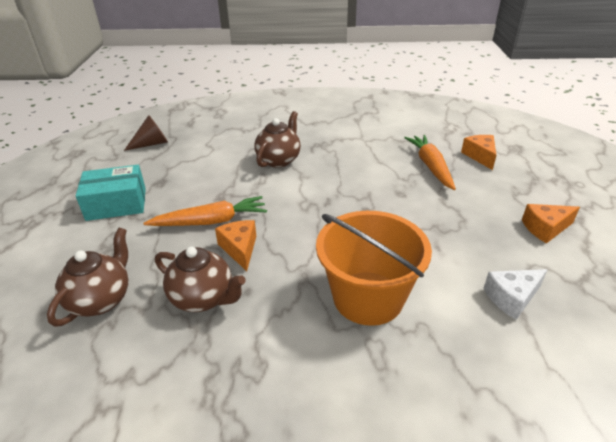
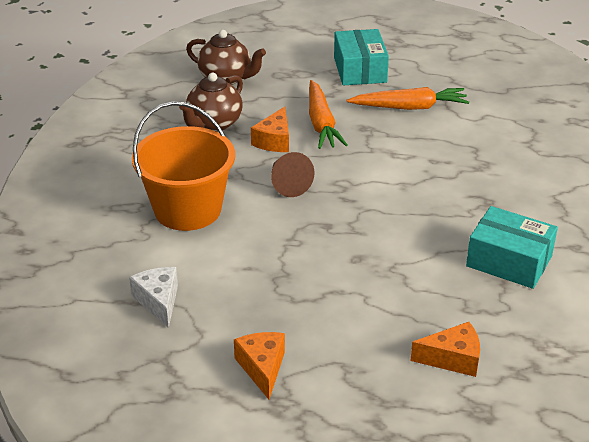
camera: 95 degrees right, 0 degrees up
brown cone [124,115,168,151] -> brown cone moved to [271,152,315,197]
orange cheese [215,220,256,271] -> orange cheese turned 120 degrees clockwise [251,106,289,152]
brown teapot [255,111,301,168] -> none
orange carrot [404,135,456,190] -> orange carrot moved to [346,87,469,110]
none -> turquoise box [466,206,558,289]

